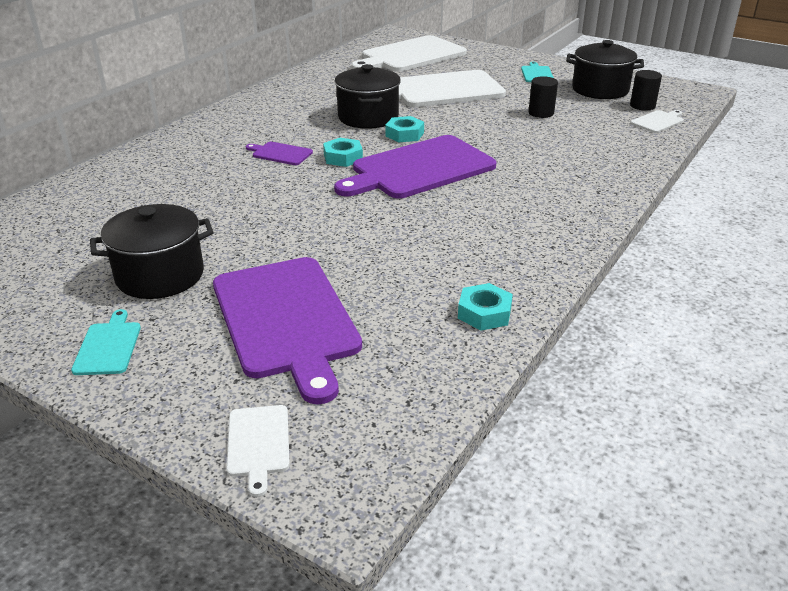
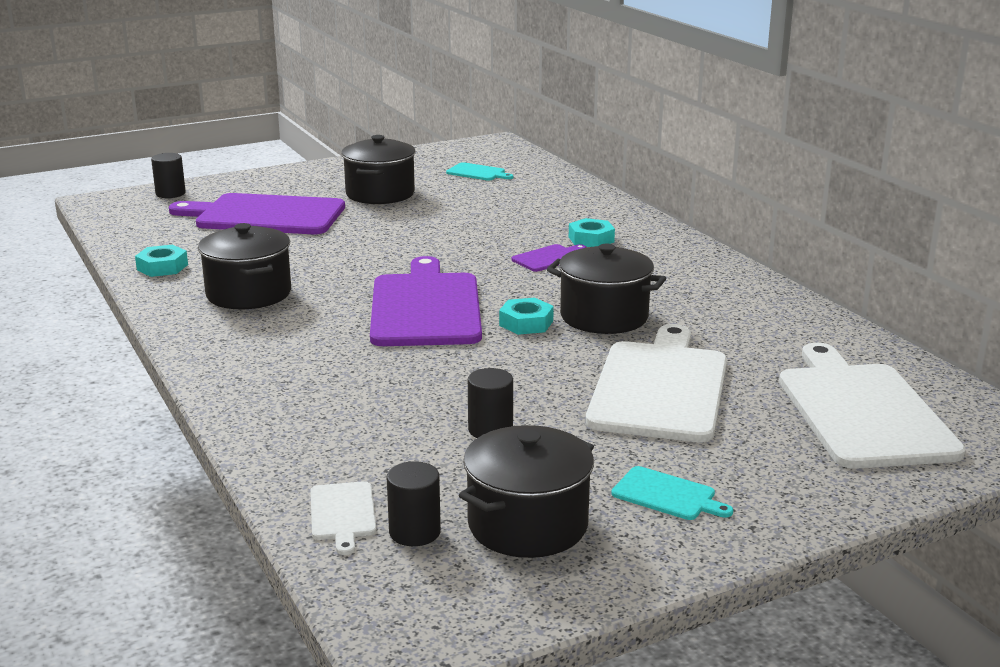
camera: 120 degrees right, 10 degrees down
turquoise cutting board [71,309,141,375] -> turquoise cutting board moved to [446,162,514,181]
white cutting board [226,405,290,497] -> black cylinder [151,153,186,198]
turquoise nut [323,138,363,167] -> turquoise nut moved to [569,218,615,247]
none -> black pot [198,223,291,309]

